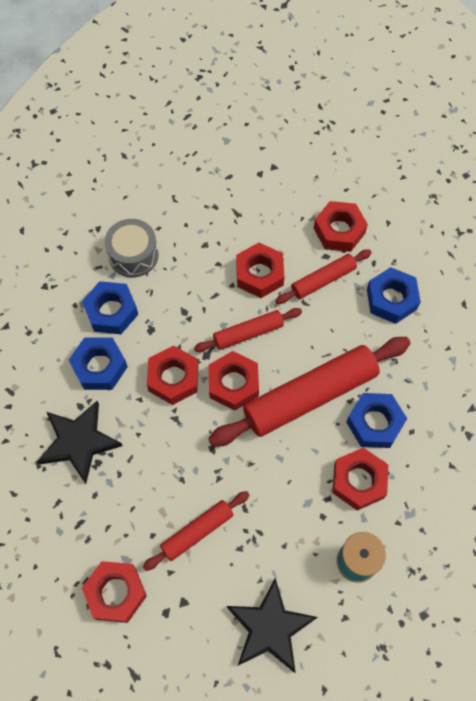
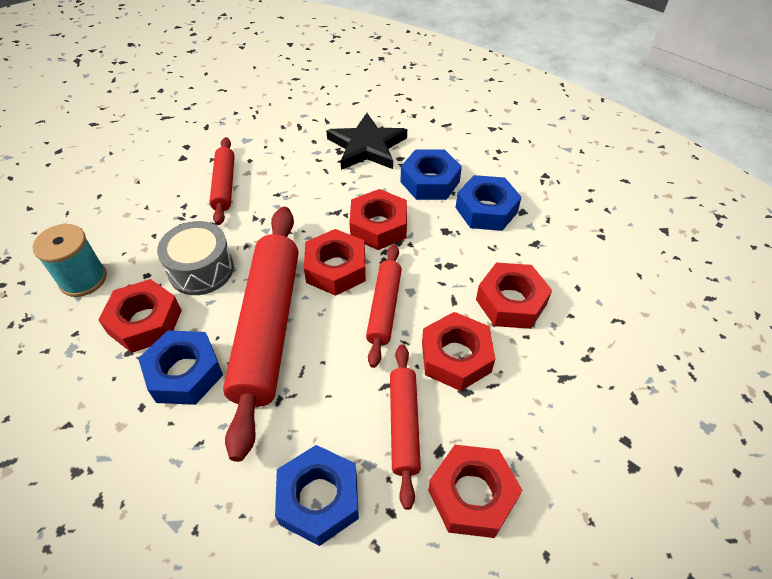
camera: 120 degrees right, 15 degrees down
red nut [82,561,147,623] -> red nut moved to [476,263,552,329]
grey drum [104,219,159,277] -> grey drum moved to [157,221,234,295]
black star [226,578,318,673] -> none

